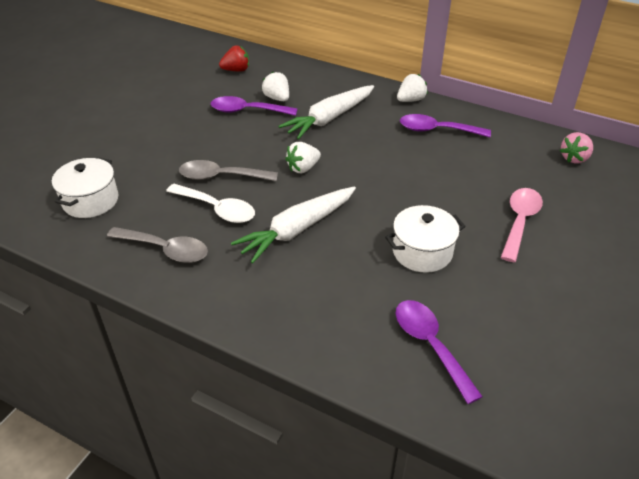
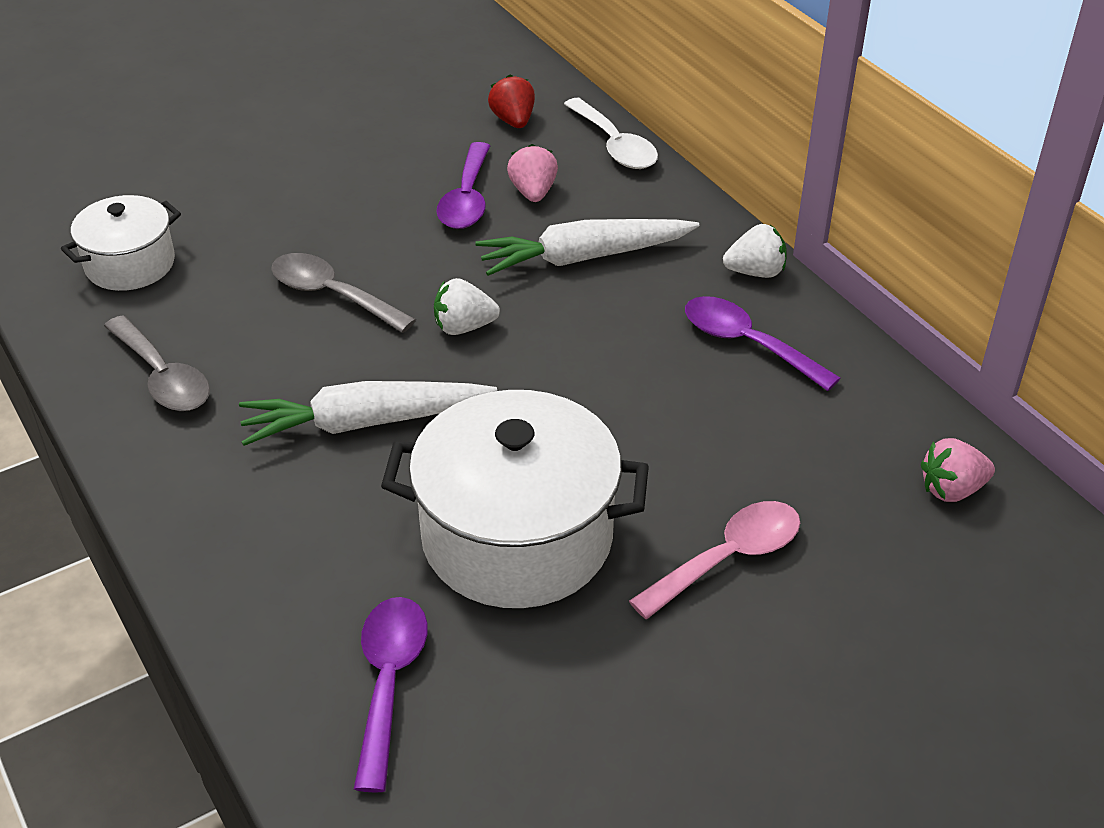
camera: 30 degrees right, 0 degrees up
white spoon [166,184,255,223] -> white spoon moved to [564,98,658,169]
purple spoon [211,96,298,116] -> purple spoon turned 120 degrees counterclockwise [437,142,490,229]
red strawberry [219,45,249,72] -> red strawberry turned 120 degrees counterclockwise [488,75,535,128]
white strawberry [262,72,289,101] -> pink strawberry [507,144,558,202]
white pot [385,205,465,273] -> white pot [381,390,649,608], size x1.75

